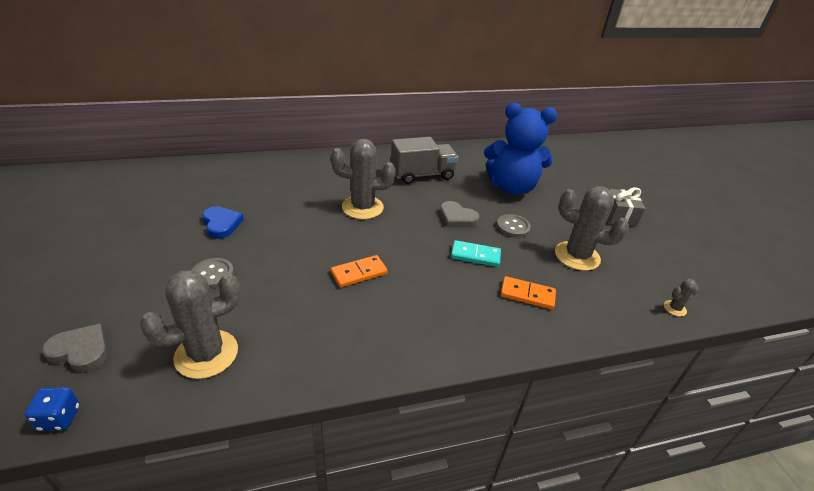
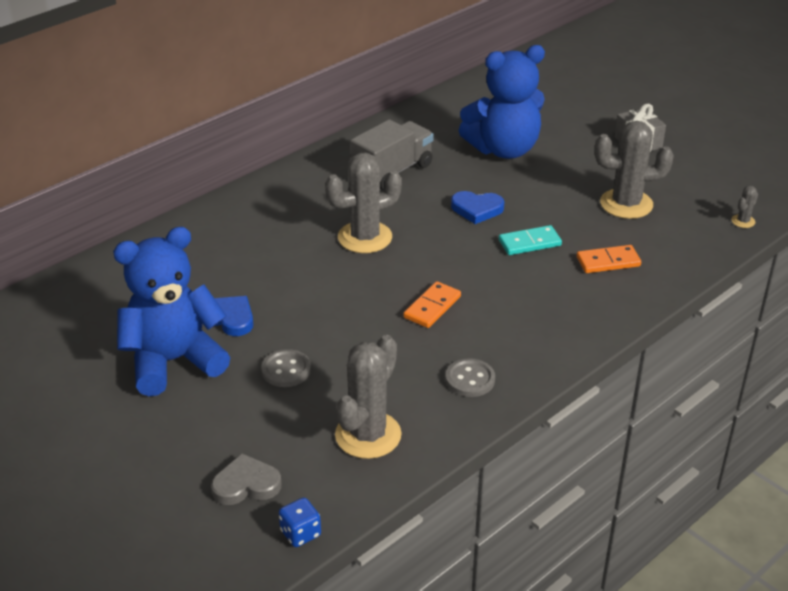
camera: 25 degrees left, 0 degrees up
grey heart [440,201,480,227] -> blue heart [451,191,504,224]
grey button [497,214,531,238] -> grey button moved to [446,358,495,397]
none -> blue teddy bear [113,227,230,396]

